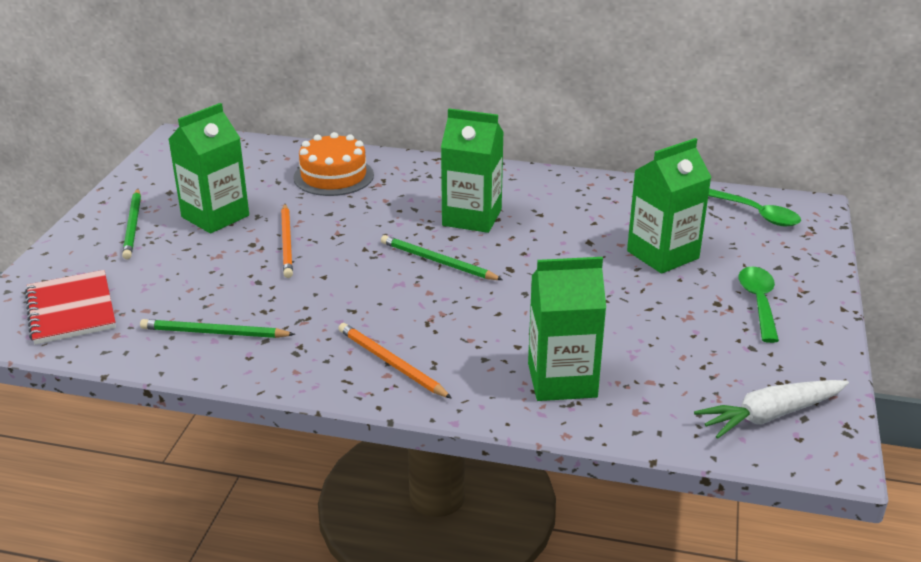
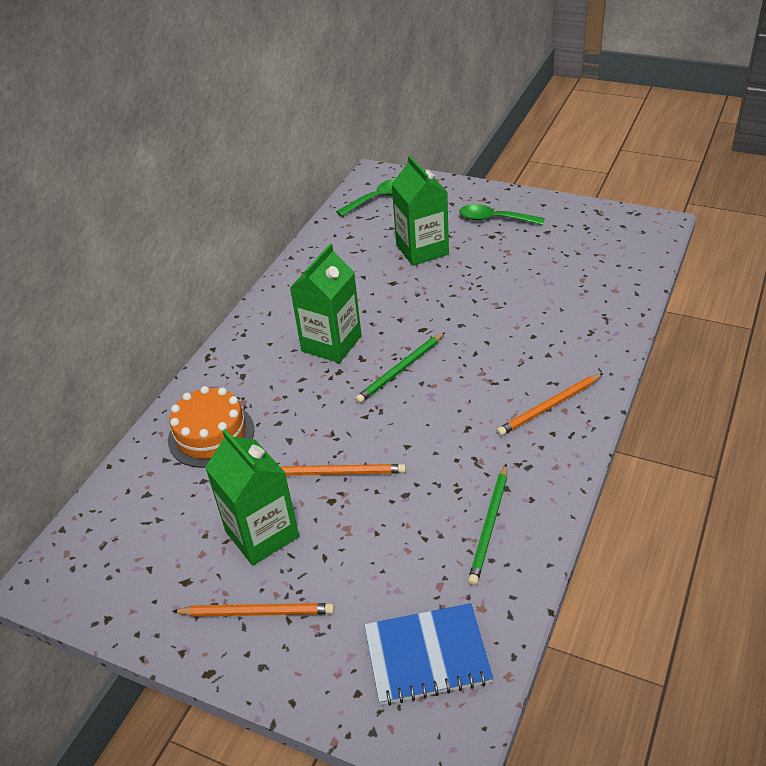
camera: 75 degrees left, 10 degrees up
red notebook [25,270,116,345] -> blue notebook [364,603,494,706]
green pencil [122,189,141,260] -> orange pencil [172,603,334,617]
green carton [528,257,606,401] -> none
white carrot [694,380,849,439] -> none

